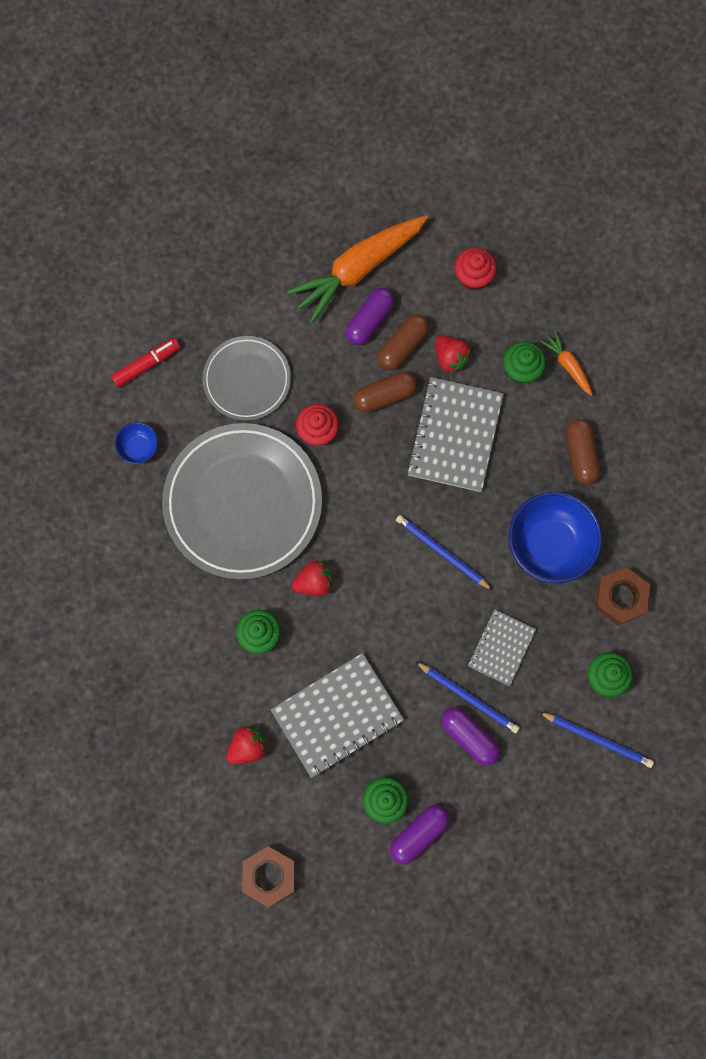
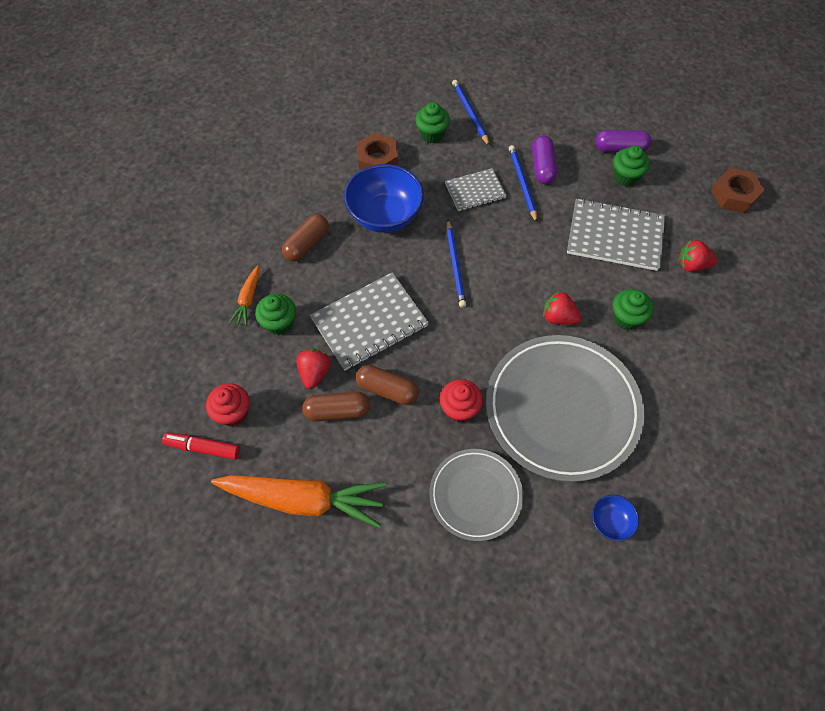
camera: 135 degrees left, 15 degrees down
red marker [111,338,180,387] -> red marker moved to [162,432,240,460]
purple capsule [345,288,395,345] -> none

